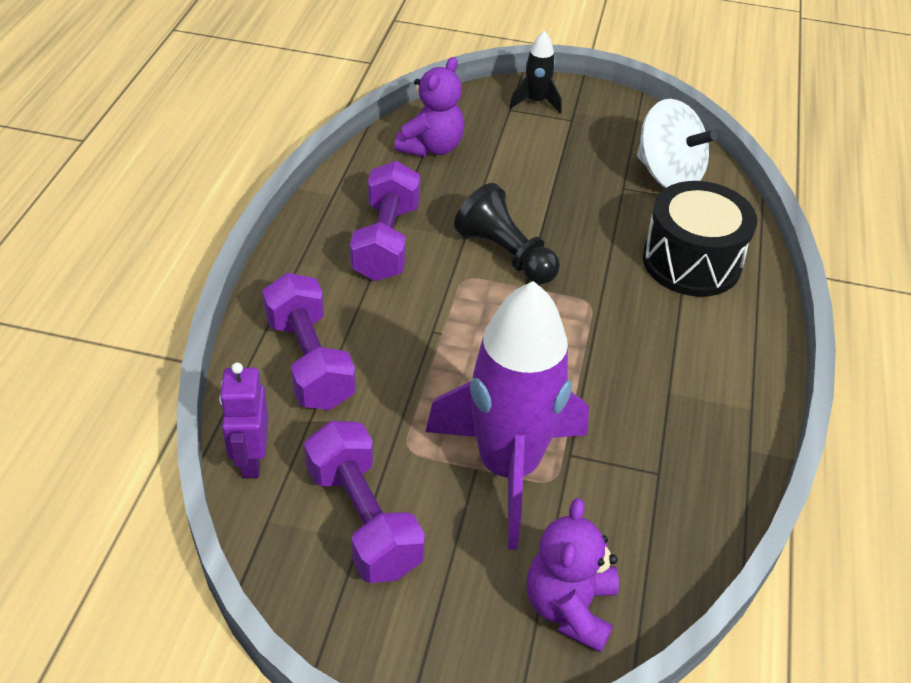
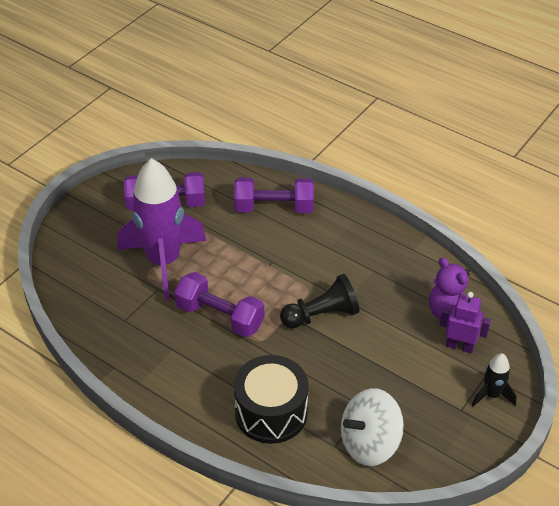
camera: 115 degrees right, 0 degrees up
purple robot [219,362,268,478] -> purple robot moved to [440,292,491,353]
purple dumbbell [350,161,420,281] -> purple dumbbell moved to [174,272,264,337]
purple teddy bear [527,498,619,653] -> none

